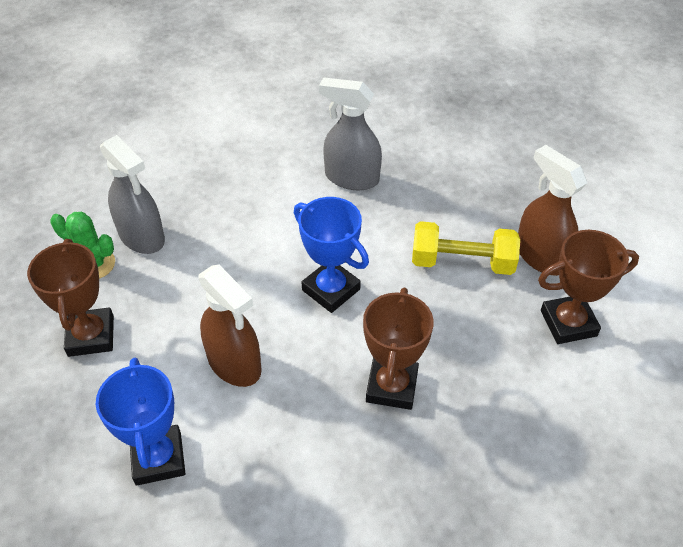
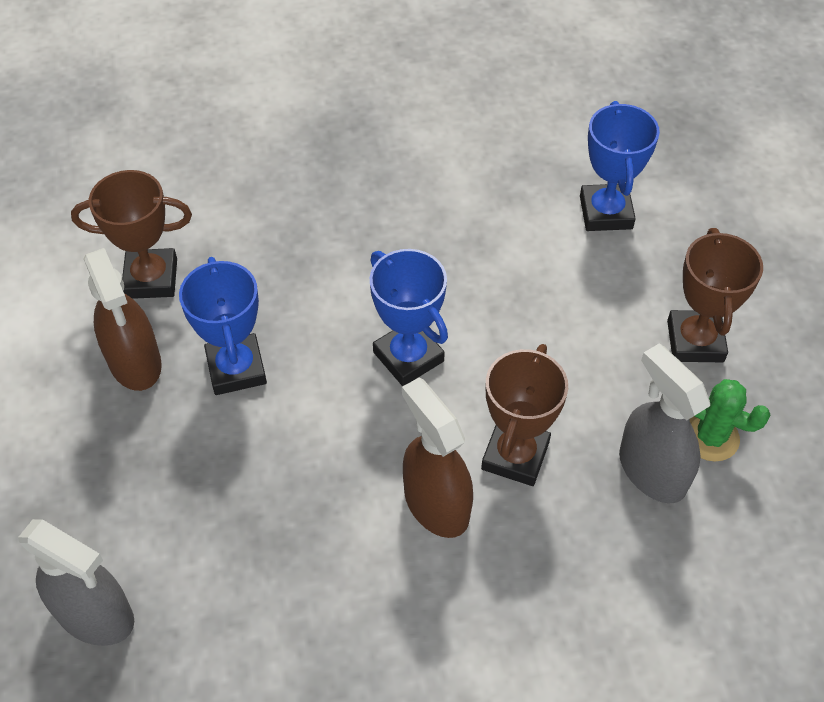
camera: 170 degrees left, 5 degrees up
brown spray bottle [198,265,262,387] -> brown spray bottle moved to [402,378,473,538]
grey spray bottle [319,77,382,190] -> grey spray bottle moved to [18,519,134,646]
brown trophy [363,288,434,410] -> brown trophy moved to [481,344,568,486]
yellow dumbbell [412,221,520,275] -> blue trophy [179,257,267,395]

